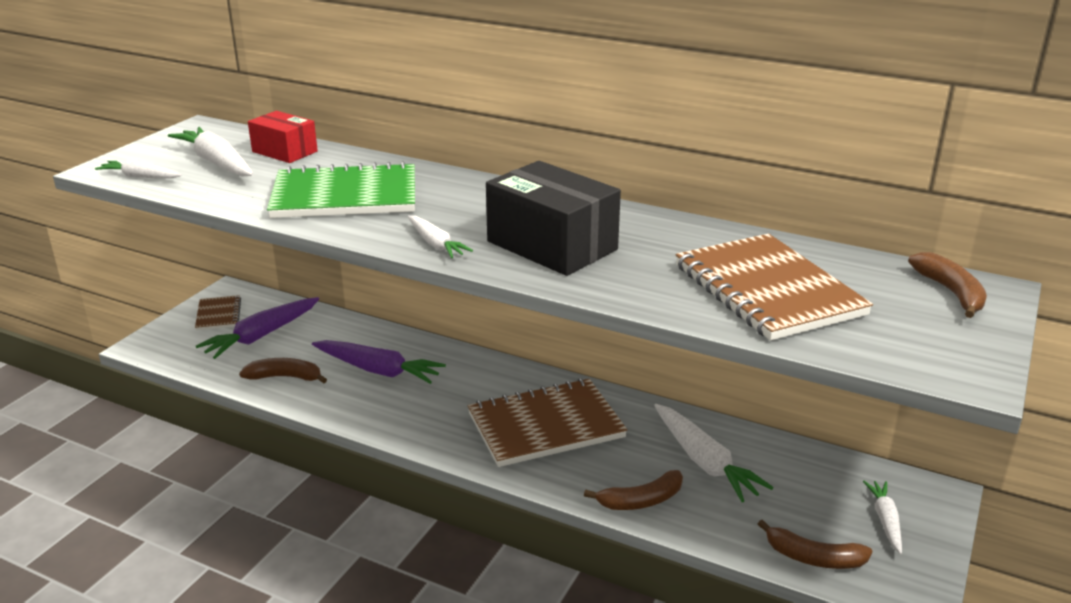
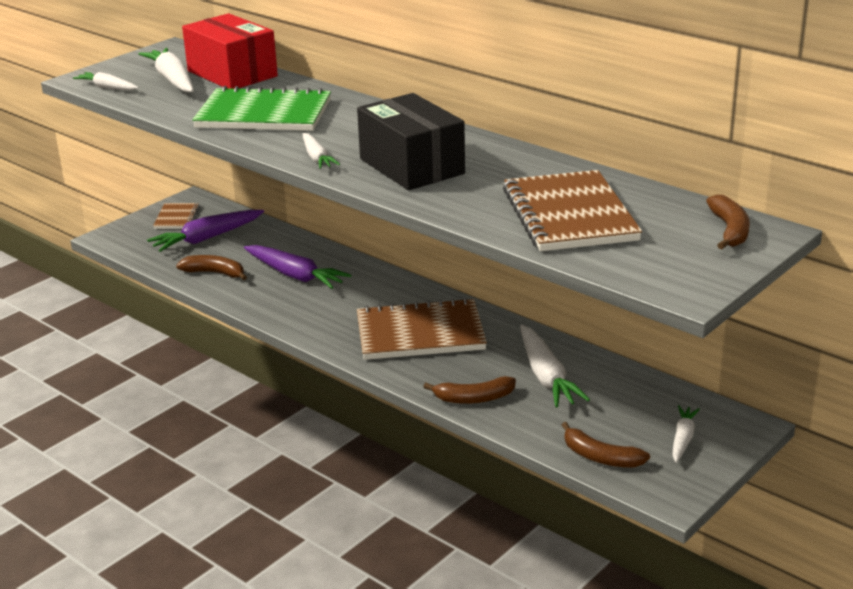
camera: 15 degrees right, 0 degrees up
red box [248,111,318,163] -> red box [182,13,278,89], size x1.65

